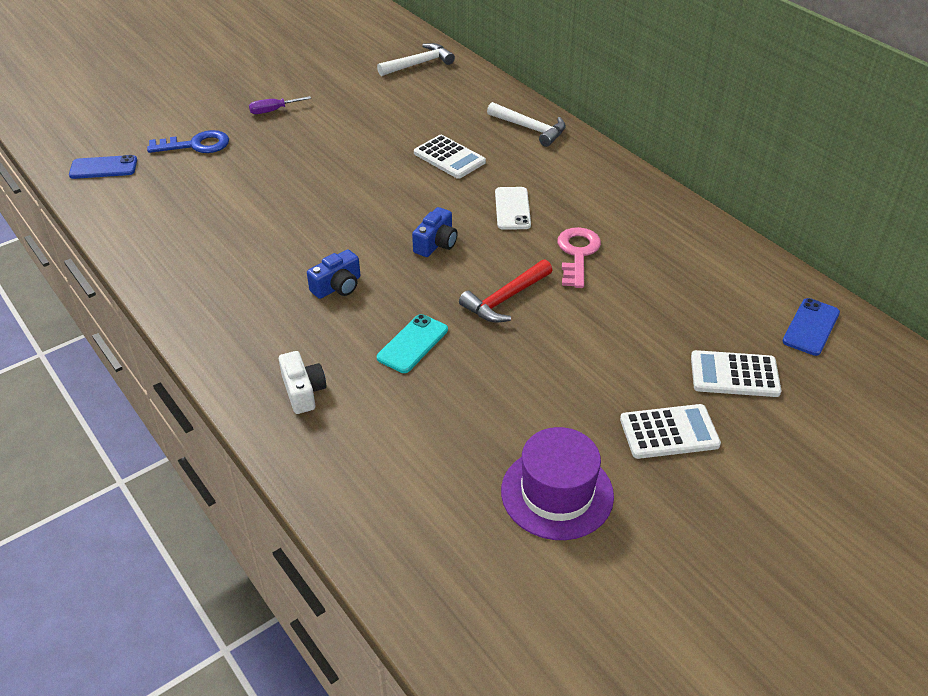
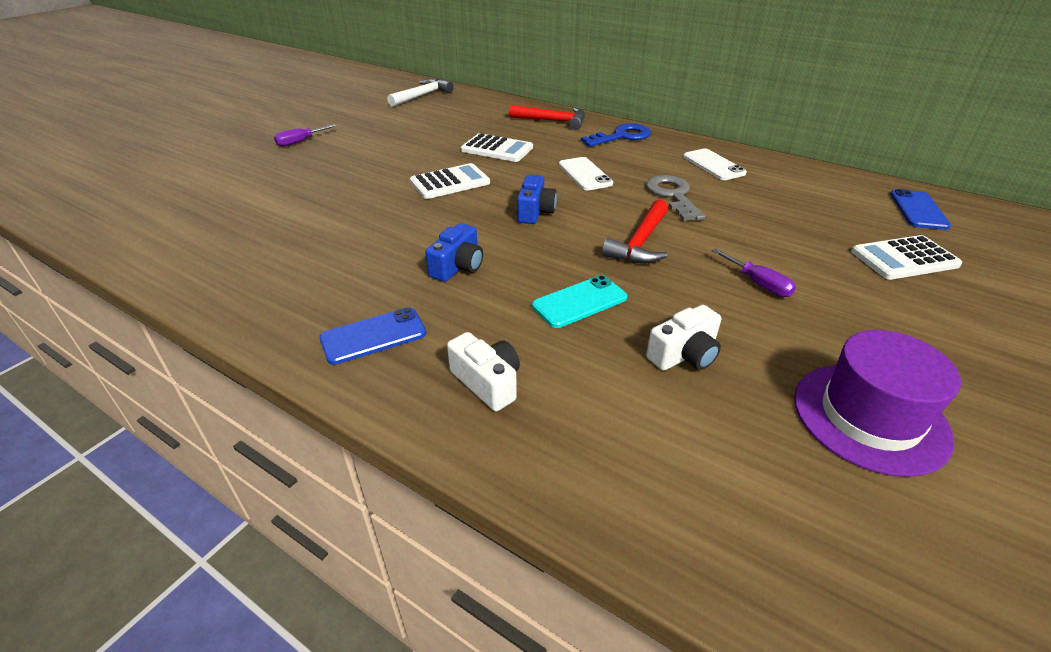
camera: 20 degrees left, 5 degrees down
blue phone [69,155,137,179] -> blue phone moved to [319,307,427,365]
blue key [147,130,229,153] -> blue key moved to [581,123,651,147]
turquoise phone [377,314,448,373] -> turquoise phone turned 45 degrees clockwise [532,275,627,328]
white hammer [487,102,566,147] -> red hammer [509,105,585,130]
pink key [557,227,601,288] -> grey key [646,175,705,221]
white calculator [620,404,721,459] -> white calculator moved to [410,163,490,199]
none -> white camera [646,305,721,370]
none -> white phone [683,148,747,180]
none -> purple screwdriver [712,248,796,297]

